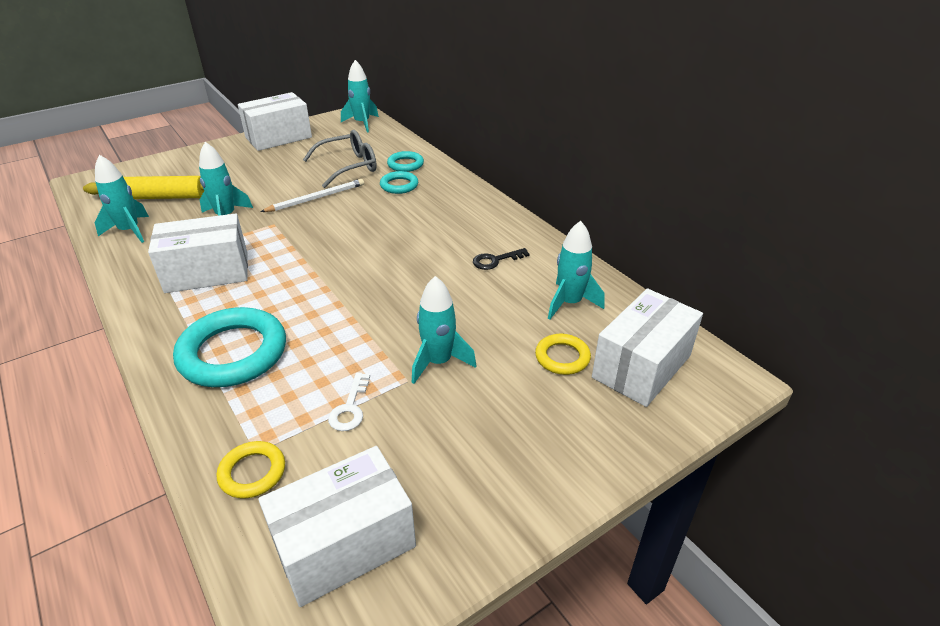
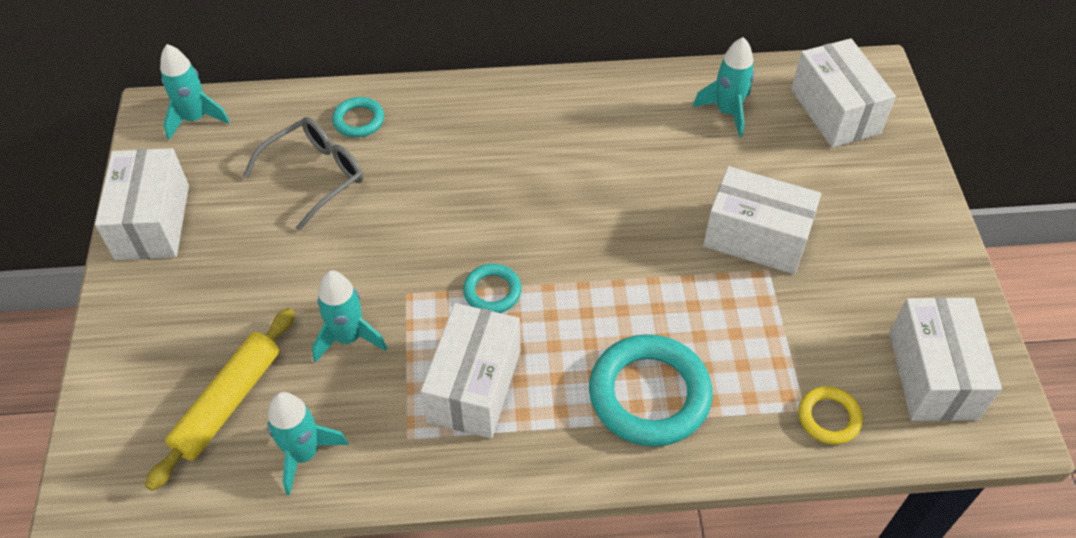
camera: 60 degrees left, 15 degrees up
white pencil [260,179,364,212] -> none
grey glasses [303,130,377,188] -> grey glasses turned 45 degrees clockwise [243,117,363,231]
white key [328,372,370,431] -> none
turquoise ring [380,171,418,194] -> turquoise ring moved to [463,264,522,313]
turquoise rocket [412,276,477,384] -> white box [703,166,821,274]
black key [473,248,530,270] -> none
yellow ring [535,334,591,375] -> none

